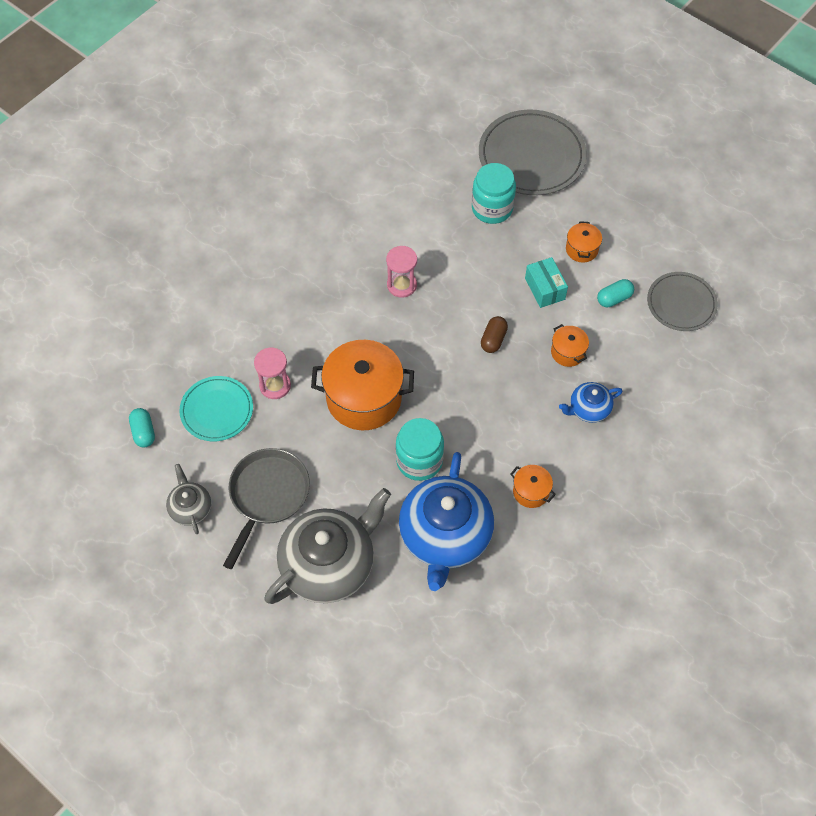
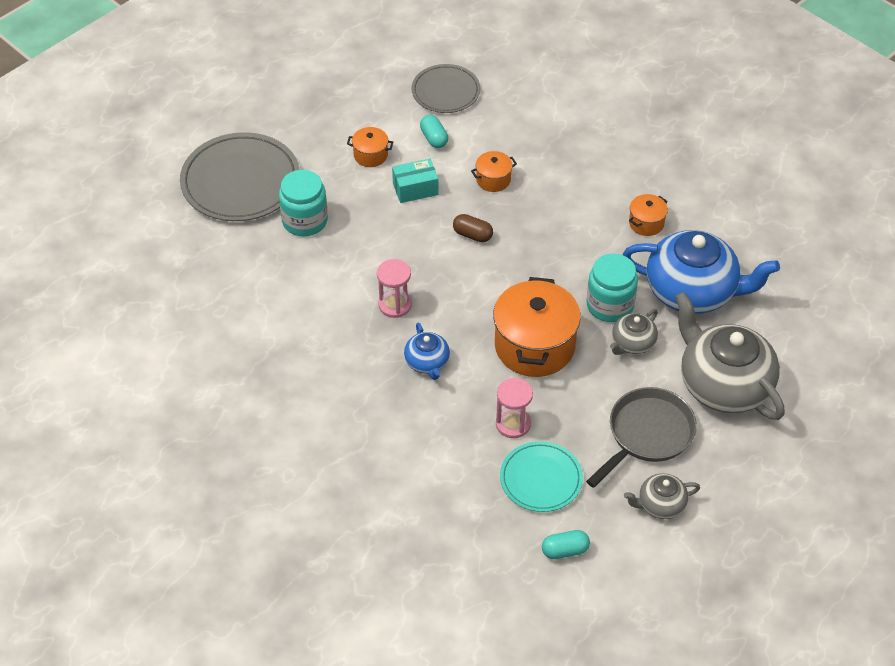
camera: 85 degrees left, 10 degrees down
grey pan [223,448,310,569] -> grey pan turned 105 degrees clockwise [586,387,697,488]
blue teapot [559,382,622,423] -> blue teapot moved to [404,323,450,380]
none -> grey teapot [610,309,658,355]

